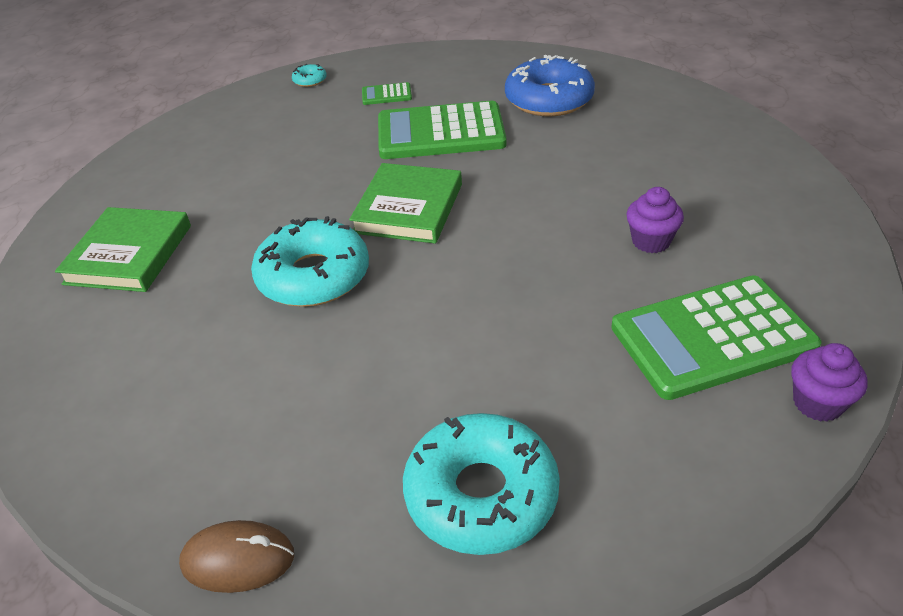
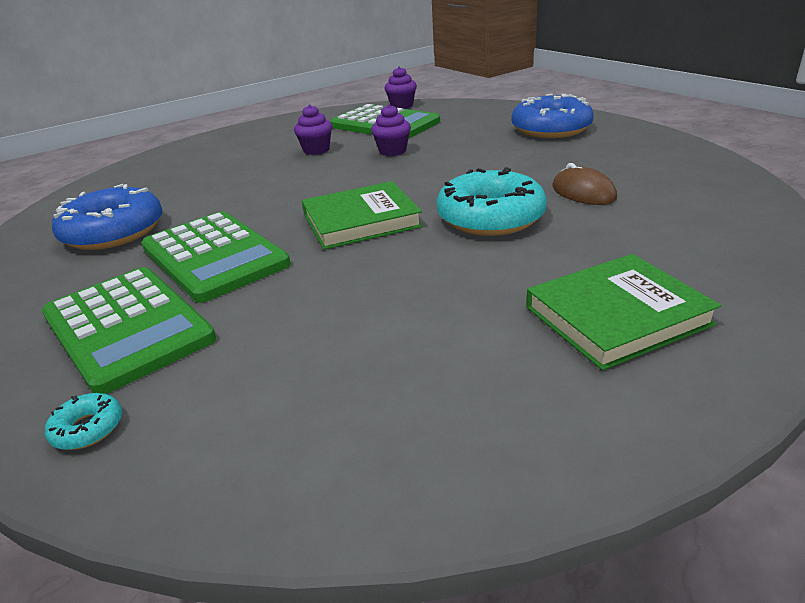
camera: 125 degrees left, 10 degrees down
brown mouse [179,520,294,593] -> brown mouse moved to [552,163,617,205]
green calculator [362,82,412,105] -> green calculator [42,267,216,394], size x2.34
turquoise donut [403,413,560,555] -> blue donut [511,94,594,138]
none -> purple cupcake [371,104,411,156]

